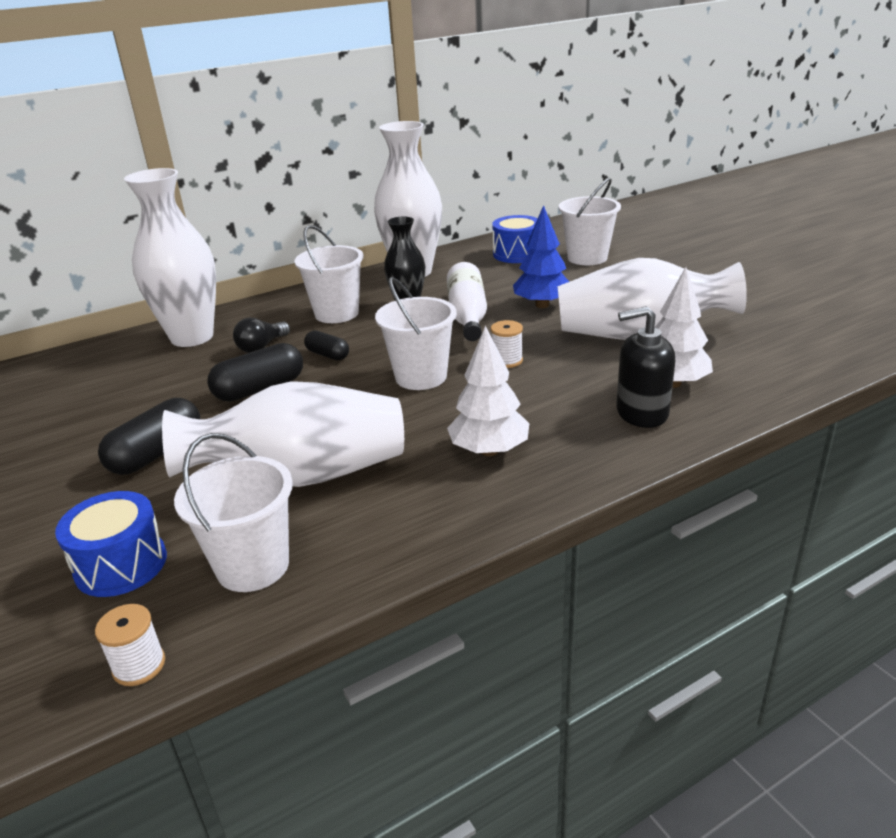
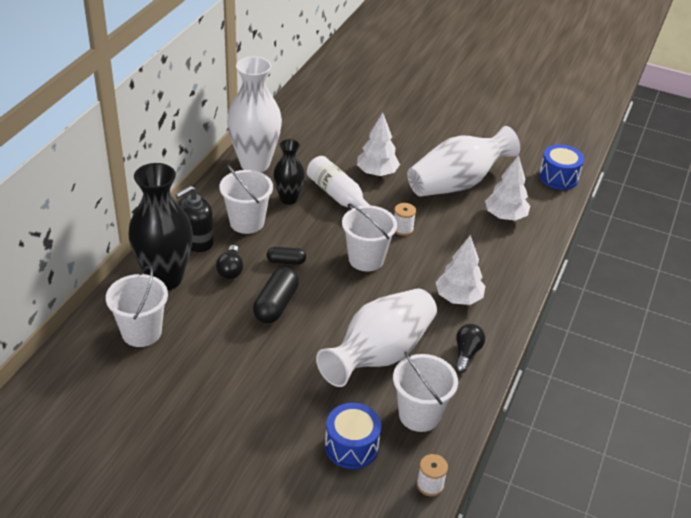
camera: 40 degrees left, 10 degrees up
black capsule [98,398,200,475] -> none
white vase [124,168,216,347] -> black vase [128,163,193,290]
blue drum [492,215,538,263] -> blue drum moved to [539,144,584,190]
blue tree [513,205,569,308] -> white tree [357,112,400,176]
white bucket [559,178,621,265] -> white bucket moved to [106,265,168,347]
black soap dispenser [616,306,675,428] -> black soap dispenser moved to [175,186,214,252]
none -> black light bulb [455,324,485,373]

